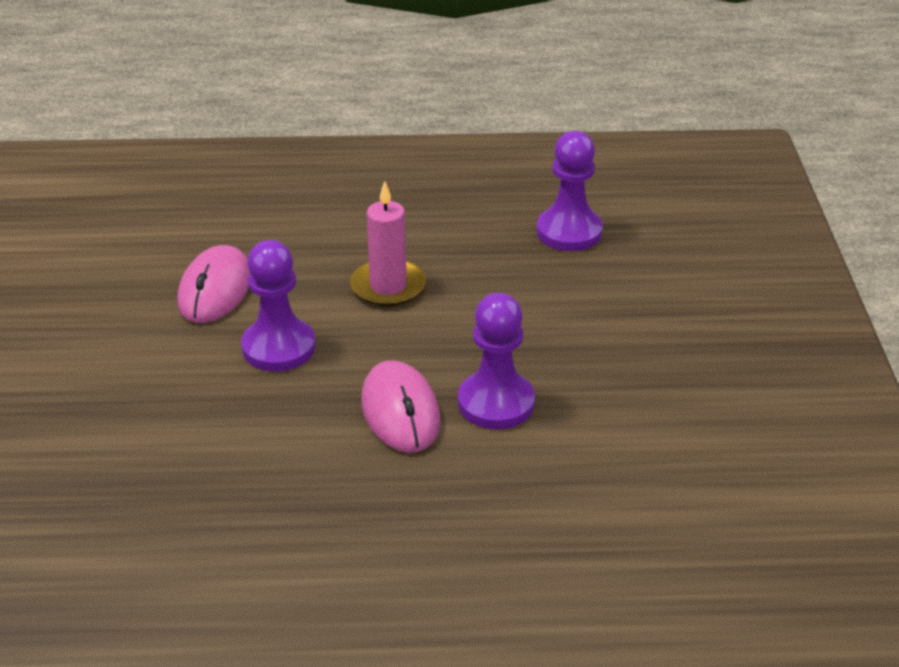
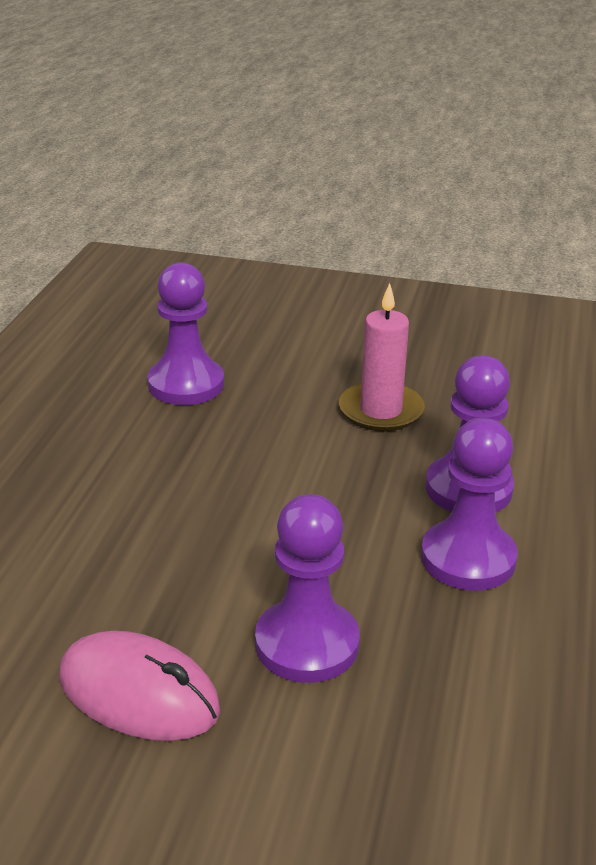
camera: 75 degrees left, 5 degrees down
pink candle [350,181,426,307] -> pink candle moved to [339,283,425,432]
pink mouse [361,361,441,453] -> purple pawn [421,418,518,590]

